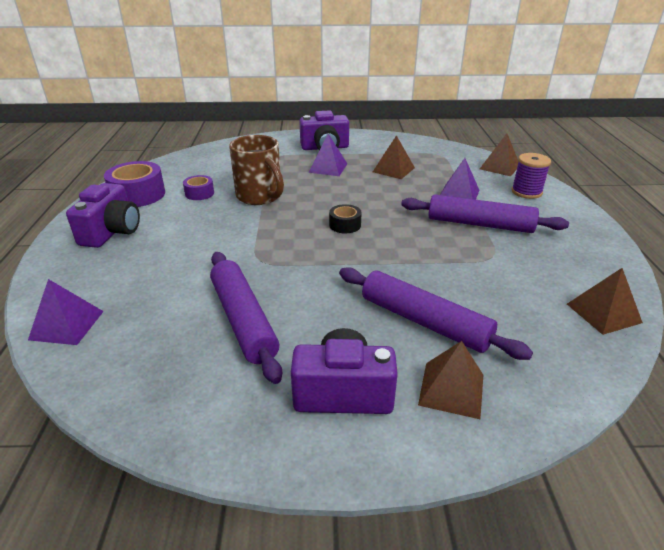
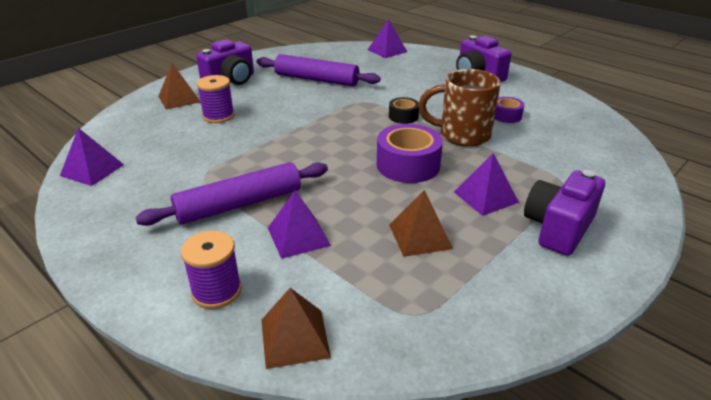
camera: 135 degrees right, 0 degrees up
purple tape [104,161,165,207] -> purple tape moved to [377,124,443,183]
black tape [329,204,362,233] -> black tape moved to [389,97,419,124]
purple rolling pin [339,267,533,360] -> purple spool [197,75,234,123]
brown pyramid [567,268,643,335] -> purple pyramid [60,128,124,186]

